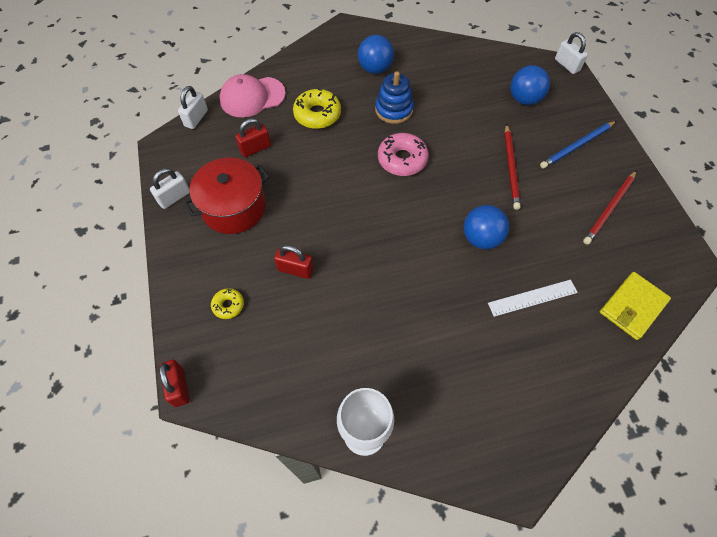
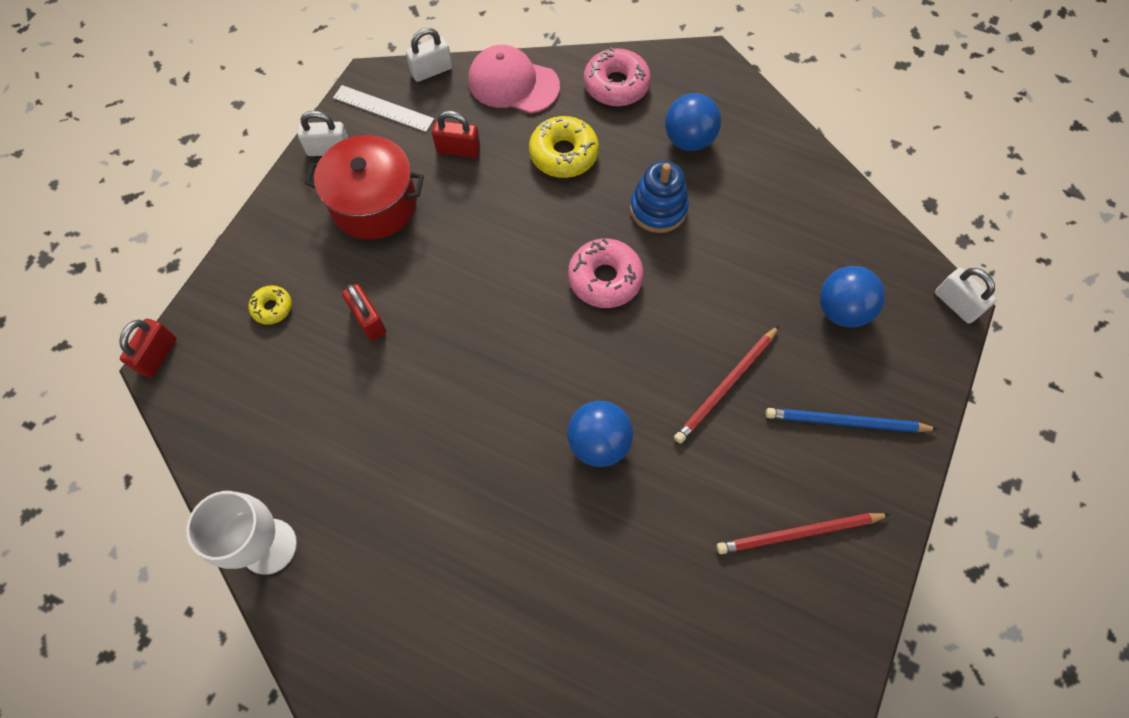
camera: 40 degrees right, 5 degrees up
white ruler [488,280,578,317] -> white ruler moved to [333,85,434,132]
white padlock [555,32,588,74] -> white padlock turned 45 degrees counterclockwise [935,268,996,324]
yellow wallet [600,272,671,340] -> none
none -> pink donut [584,47,651,106]

